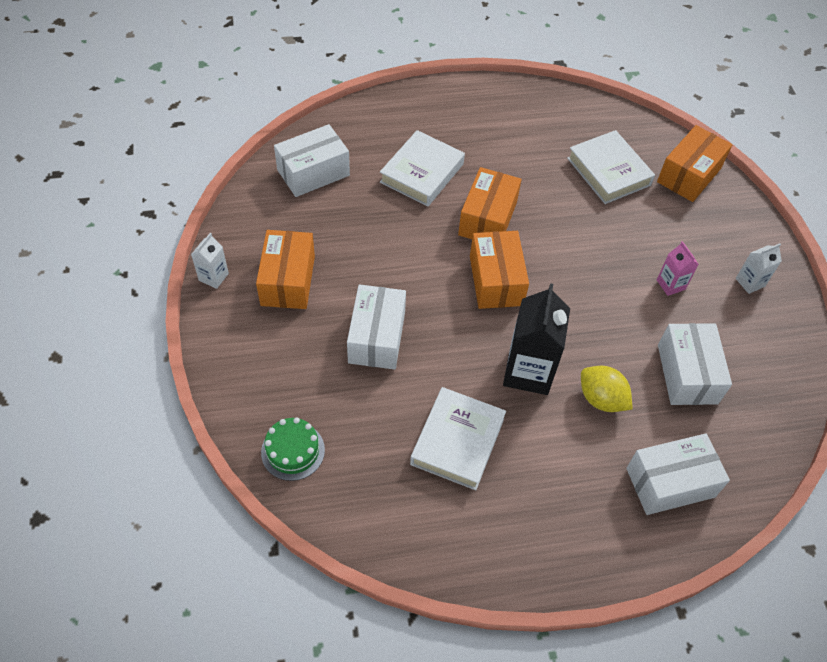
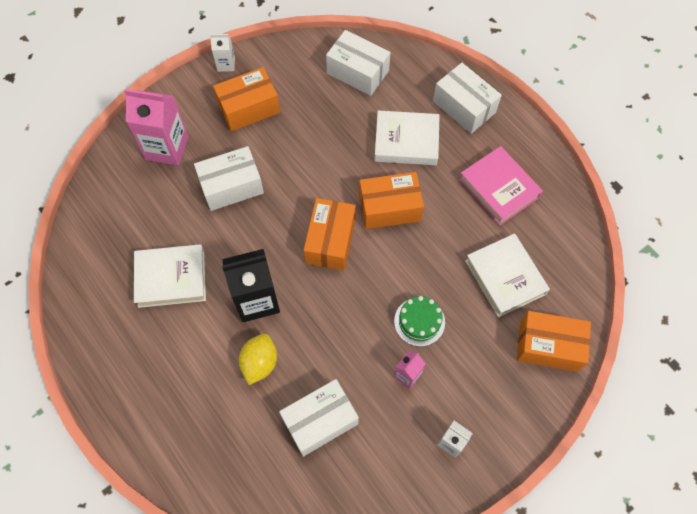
camera: 65 degrees right, 10 degrees up
green cake [261,417,325,481] -> green cake moved to [394,296,445,347]
orange box [470,231,529,309] -> orange box turned 45 degrees counterclockwise [303,198,356,270]
white book [567,130,655,204] -> white book turned 60 degrees counterclockwise [465,233,550,318]
white box [626,433,730,515] -> white box moved to [433,63,502,134]
none -> pink carton [124,89,189,166]
none -> pink book [459,146,543,225]

